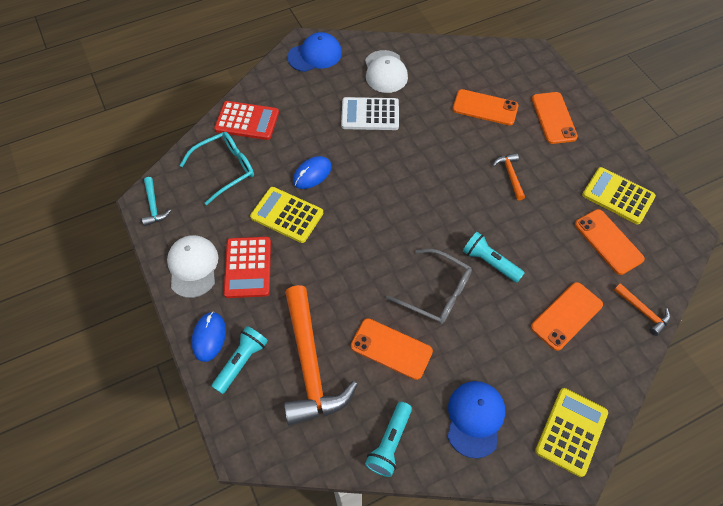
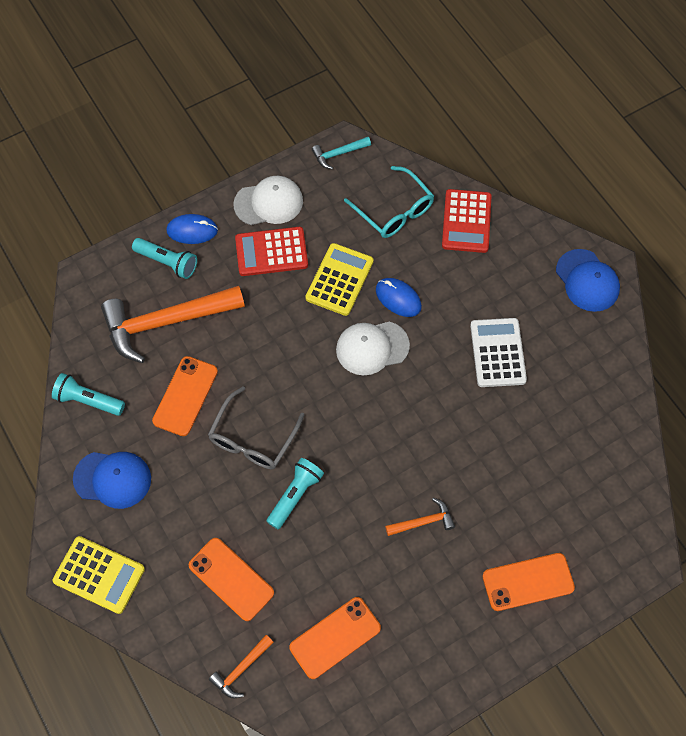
camera: 85 degrees right, 5 degrees up
white cap [365,50,408,93] -> white cap moved to [336,321,410,375]
orange phone [453,89,518,125] -> none
yellow calculator [582,167,656,224] -> none

